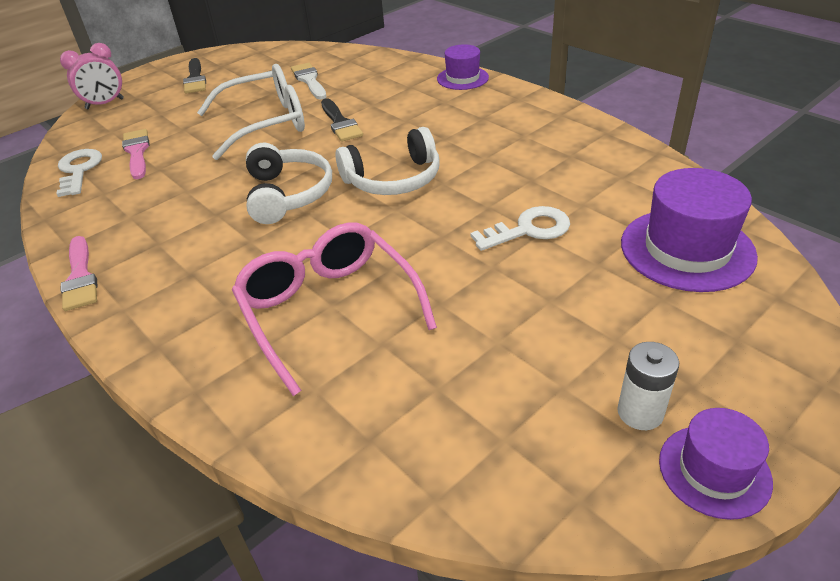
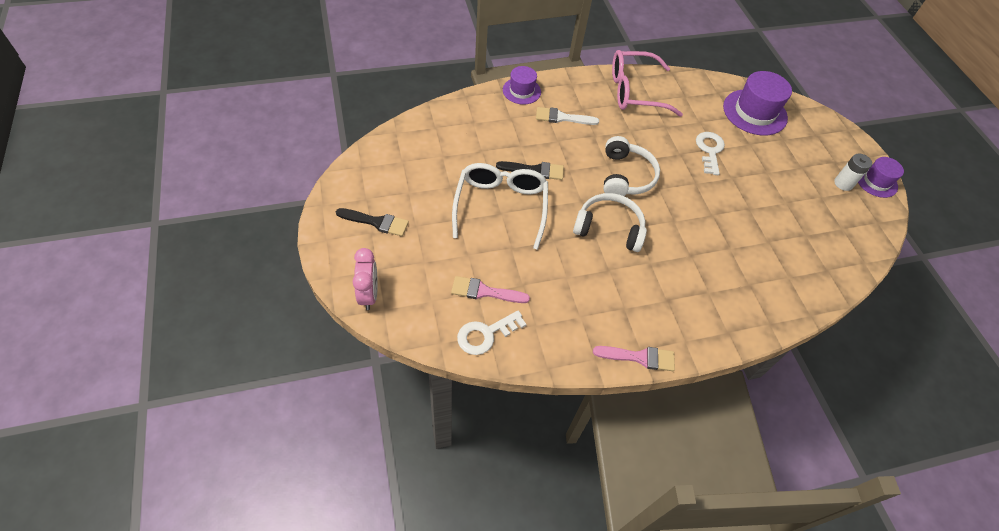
camera: 70 degrees left, 15 degrees up
white key [56,149,102,197] -> white key turned 45 degrees counterclockwise [457,311,526,355]
pink glasses [232,223,437,396] -> pink glasses moved to [612,50,683,117]
white brush [291,63,326,99] -> white brush moved to [536,107,599,125]

